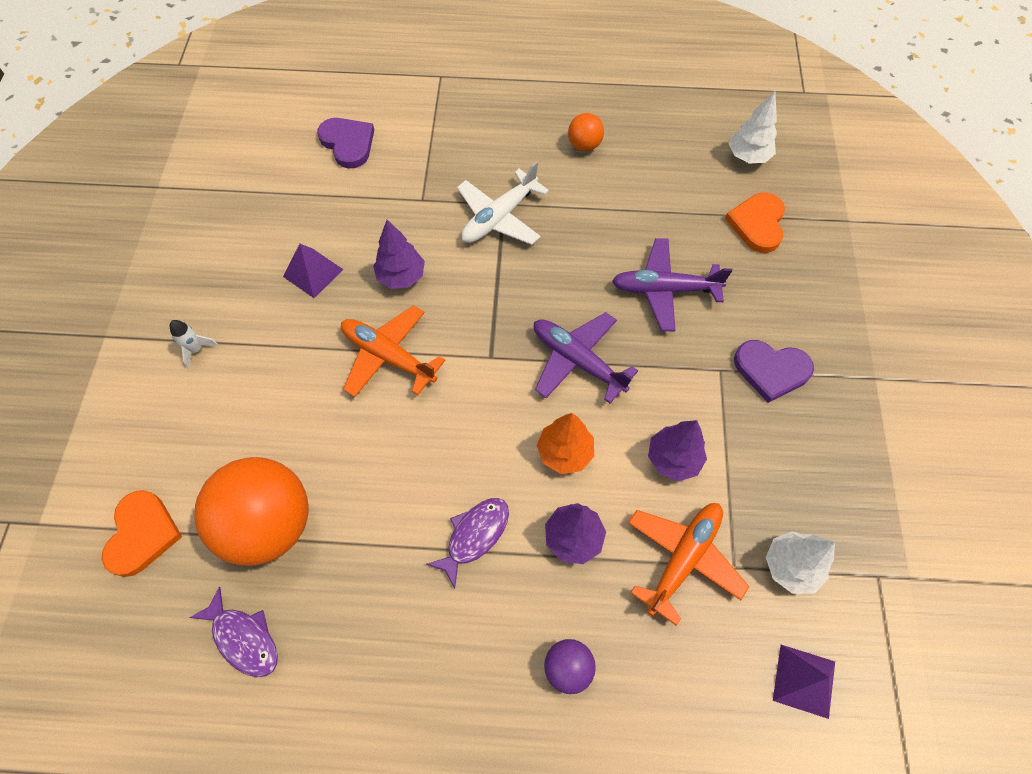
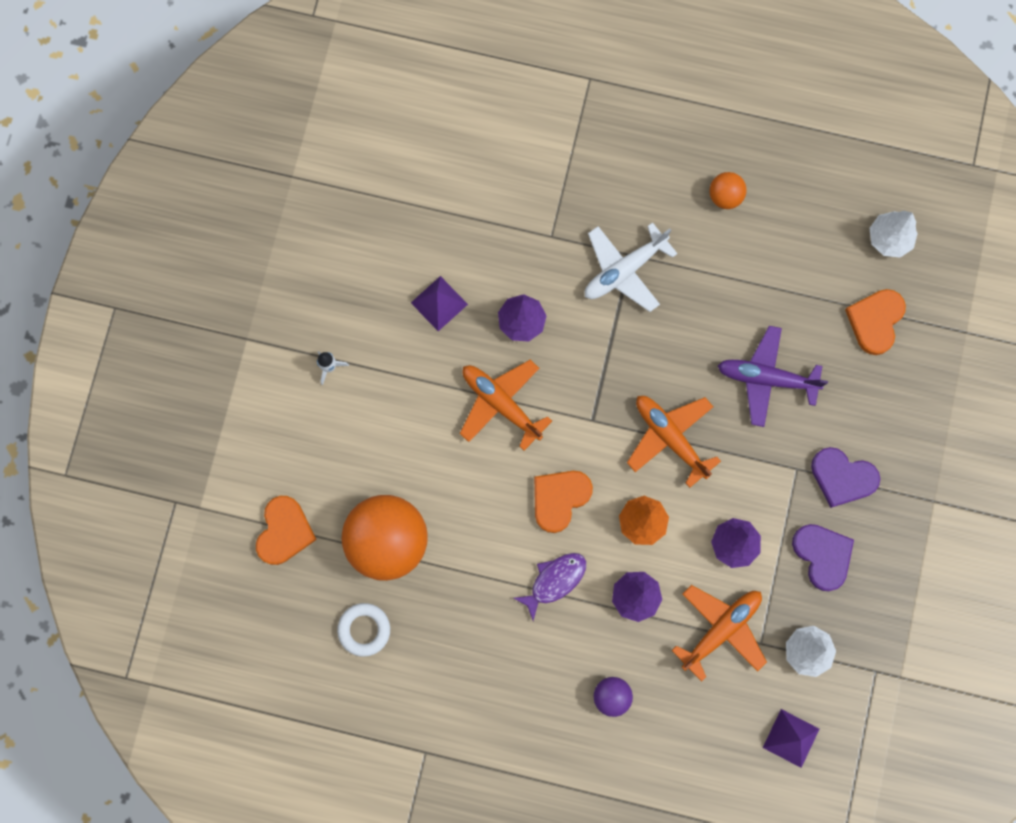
camera: 10 degrees right, 15 degrees up
purple fish [189,586,278,677] -> white ring [337,603,390,657]
purple heart [317,118,374,168] -> purple heart moved to [792,524,854,591]
purple plane [534,312,638,403] -> orange plane [627,396,721,488]
none -> orange heart [534,471,593,533]

